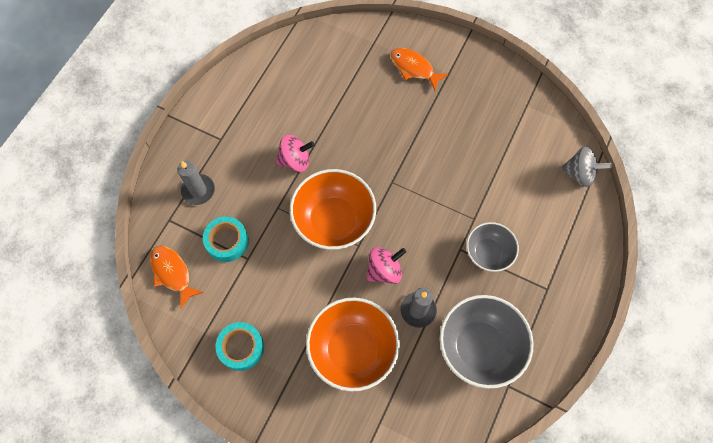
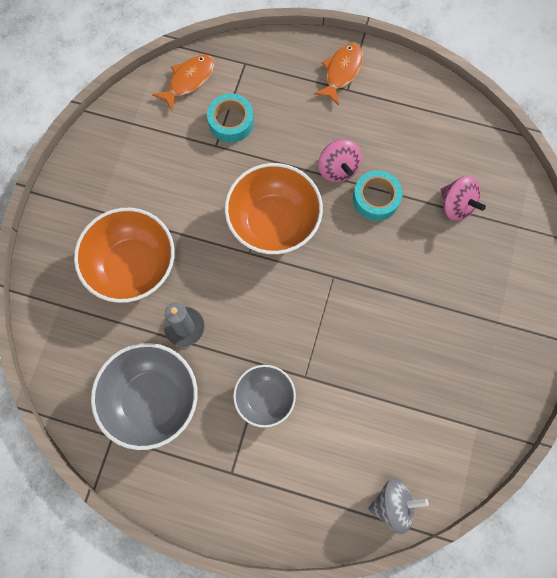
camera: 80 degrees right, 5 degrees up
grey candle [177,161,215,205] -> none
turquoise tape [216,322,264,371] -> turquoise tape moved to [353,170,403,221]
pink spinning top [366,247,406,284] -> pink spinning top moved to [441,176,486,221]
orange fish [390,48,449,91] -> orange fish moved to [314,43,363,105]
grey spinning top [561,146,612,187] -> grey spinning top turned 105 degrees counterclockwise [368,478,429,534]

